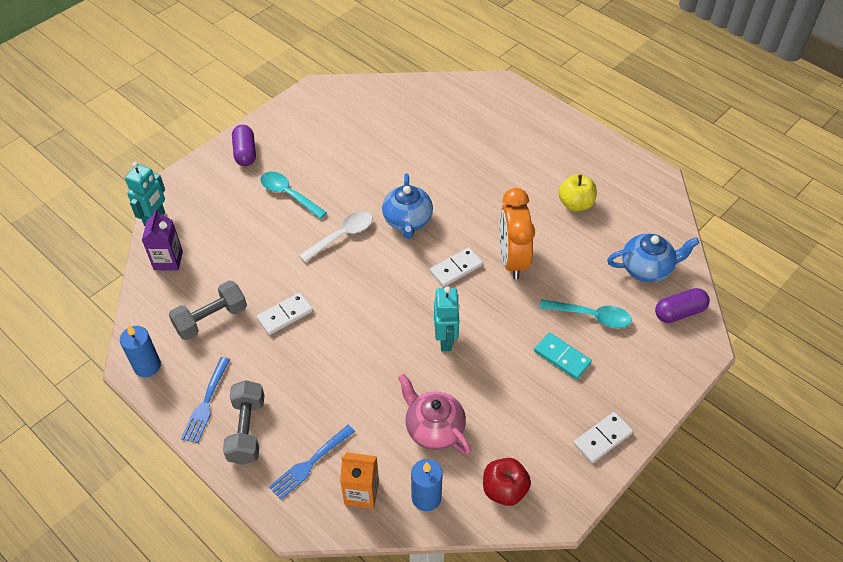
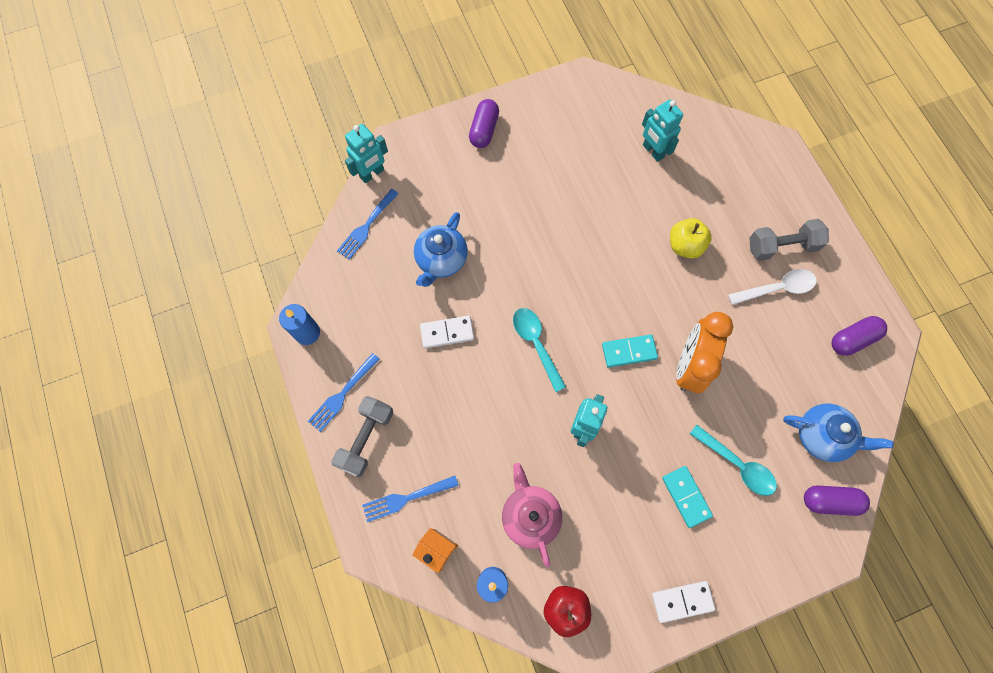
camera: 25 degrees right, 20 degrees up
purple carton [142,209,183,271] -> blue fork [337,189,399,260]
grey dumbbell [169,281,247,340] -> grey dumbbell moved to [749,219,829,261]
turquoise spoon [260,172,327,219] -> turquoise spoon moved to [513,308,566,392]
white spoon [299,211,373,262] -> white spoon moved to [728,269,817,305]
blue teapot [382,174,433,239] -> blue teapot moved to [414,212,468,287]
white domino [430,247,483,287] -> turquoise domino [602,335,658,367]
yellow apple [558,174,597,211] -> yellow apple moved to [670,218,712,259]
none -> turquoise robot [642,100,683,162]
none -> purple capsule [832,316,887,356]

